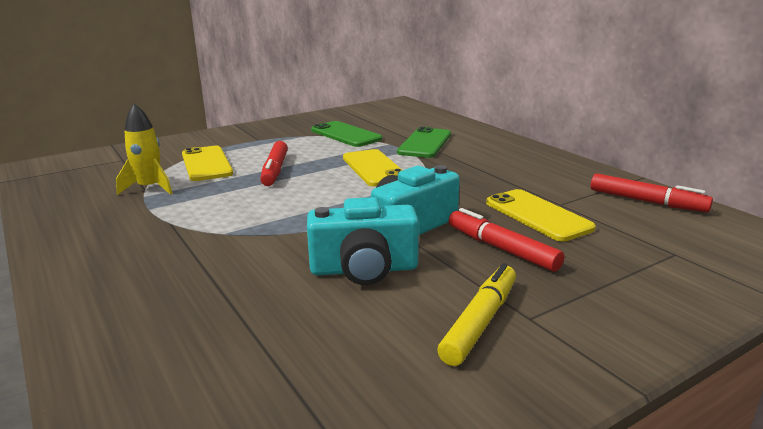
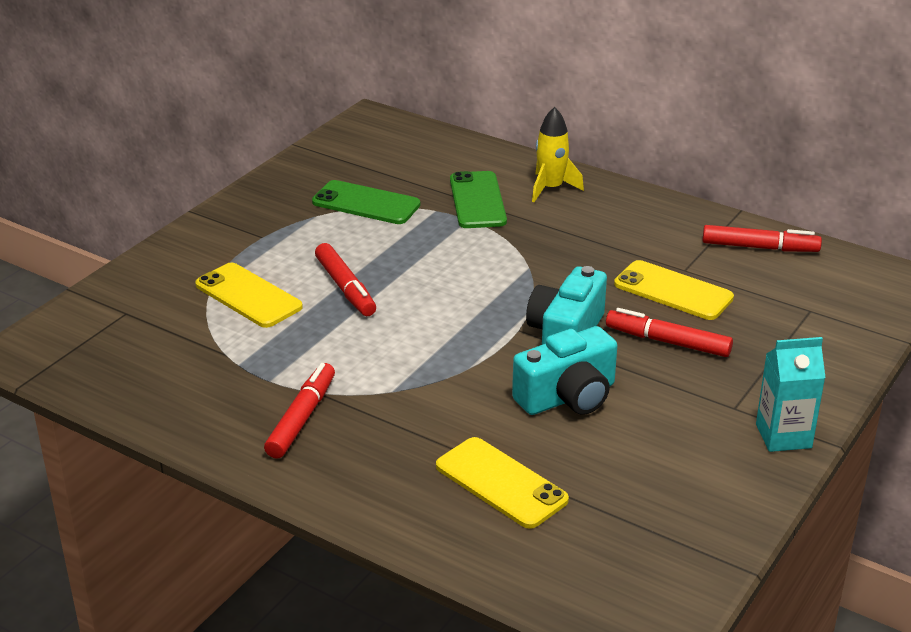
camera: 25 degrees left, 10 degrees up
yellow rocket [116,104,173,195] -> yellow rocket moved to [532,107,584,202]
yellow phone [343,149,403,186] -> yellow phone moved to [436,437,569,529]
yellow marker [437,263,516,366] -> none
none -> red marker [264,363,335,458]
none -> turquoise carton [756,337,825,452]

